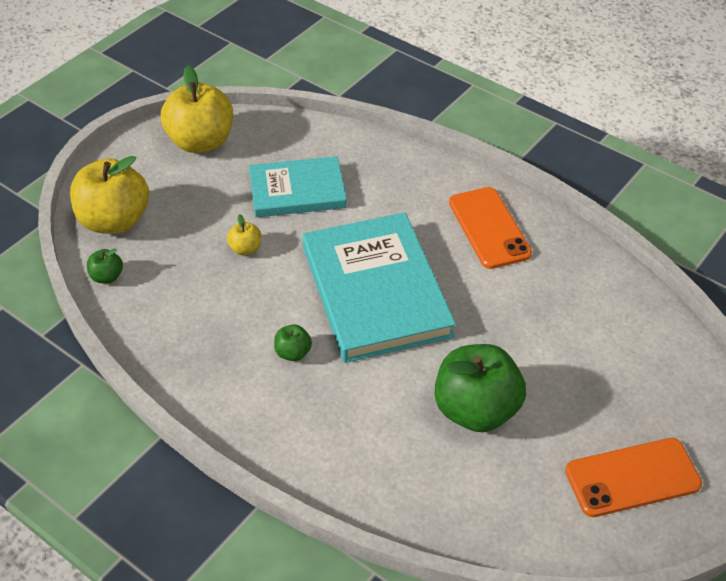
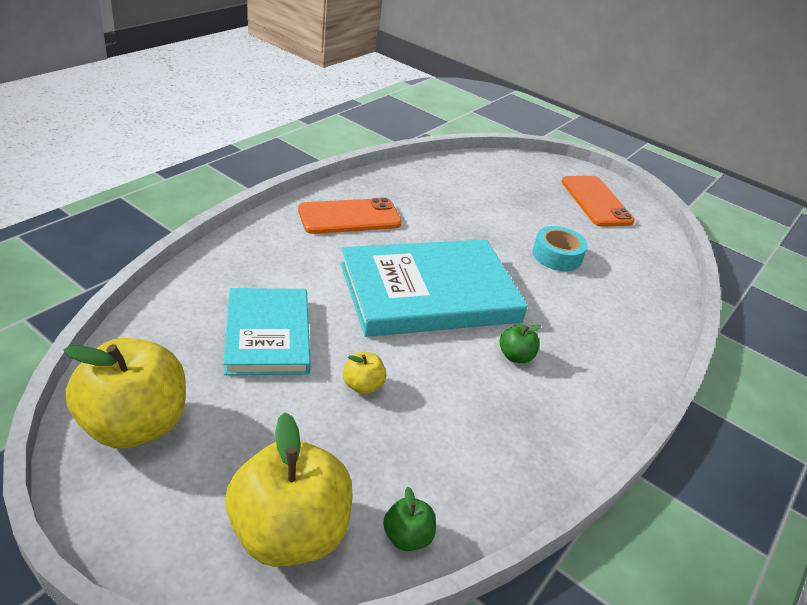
camera: 95 degrees left, 10 degrees down
green apple [435,344,526,432] -> turquoise tape [532,226,588,271]

